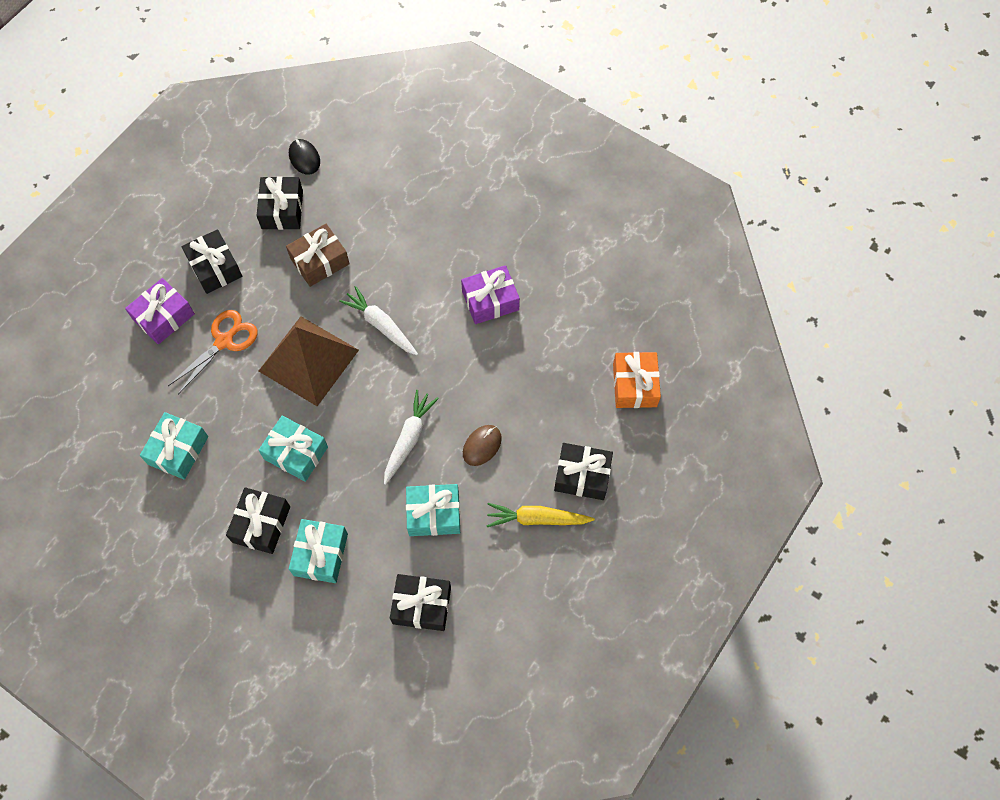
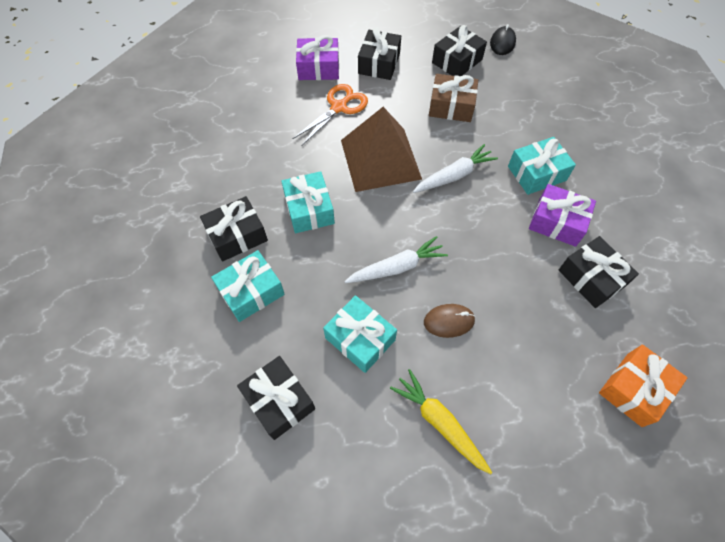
camera: 45 degrees right, 5 degrees down
turquoise gift [140,412,208,480] -> turquoise gift moved to [508,137,576,195]
orange scissors [168,310,258,394] -> orange scissors turned 45 degrees counterclockwise [292,84,368,146]
white carrot [339,286,418,355] -> white carrot turned 60 degrees clockwise [413,144,498,193]
black gift [554,443,613,500] -> black gift moved to [559,236,639,308]

